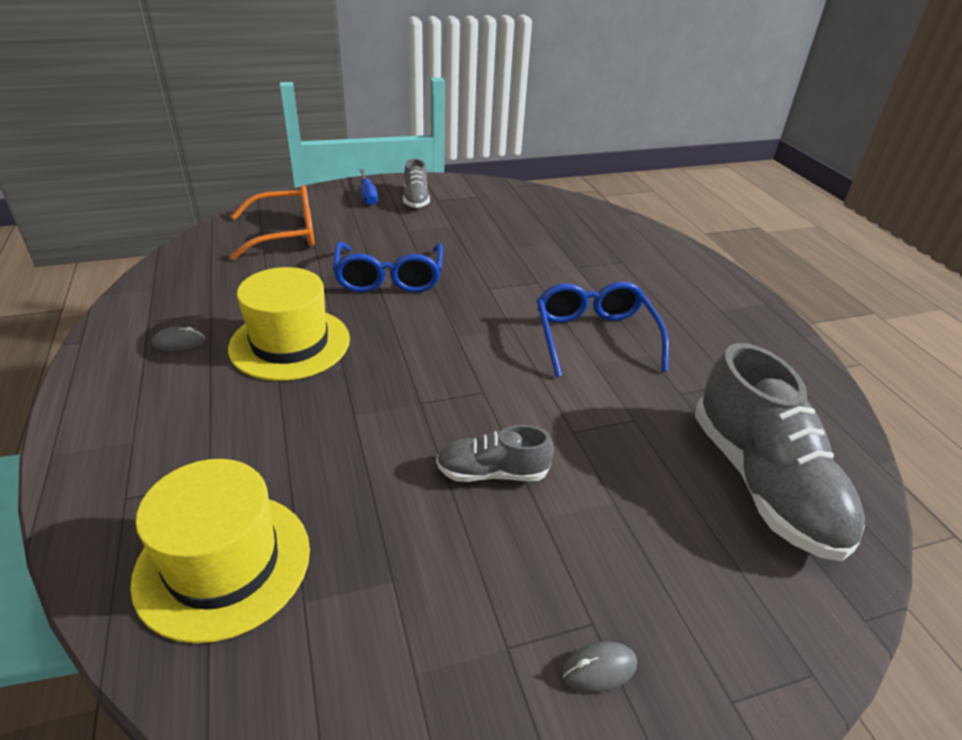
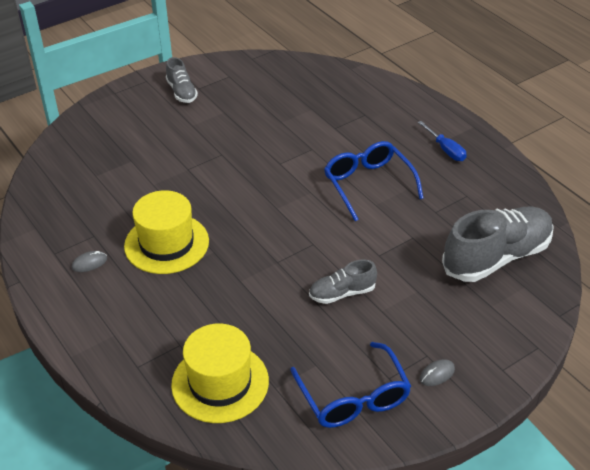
camera: 15 degrees left, 5 degrees up
orange glasses [230,185,315,260] -> none
blue glasses [333,242,443,293] -> blue glasses moved to [290,342,411,428]
blue screwdriver [359,169,378,206] -> blue screwdriver moved to [418,121,467,161]
grey shoe [695,343,865,561] -> grey shoe turned 90 degrees counterclockwise [442,207,554,282]

